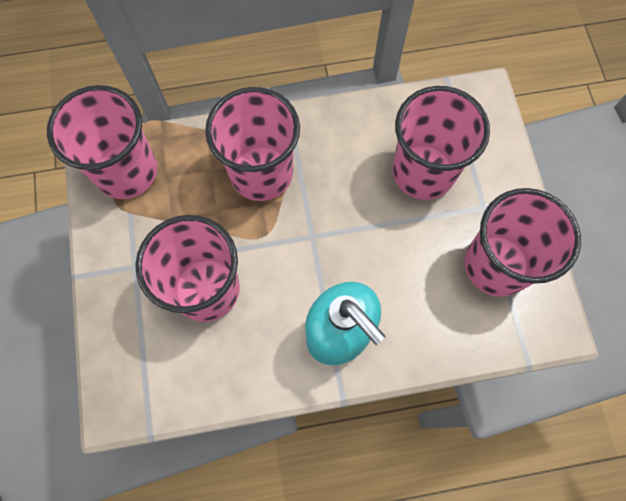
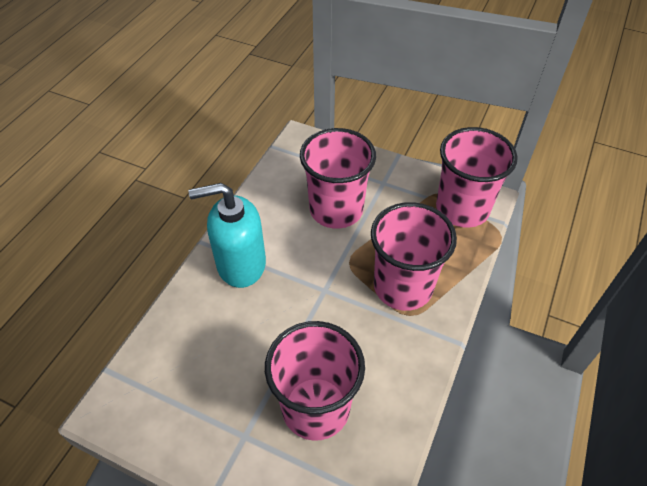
camera: 125 degrees right, 20 degrees down
pink cup [465,188,581,297] -> none

